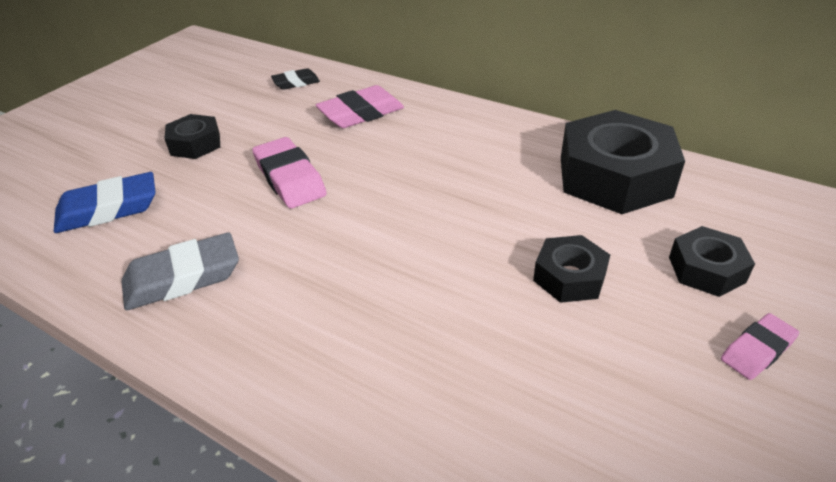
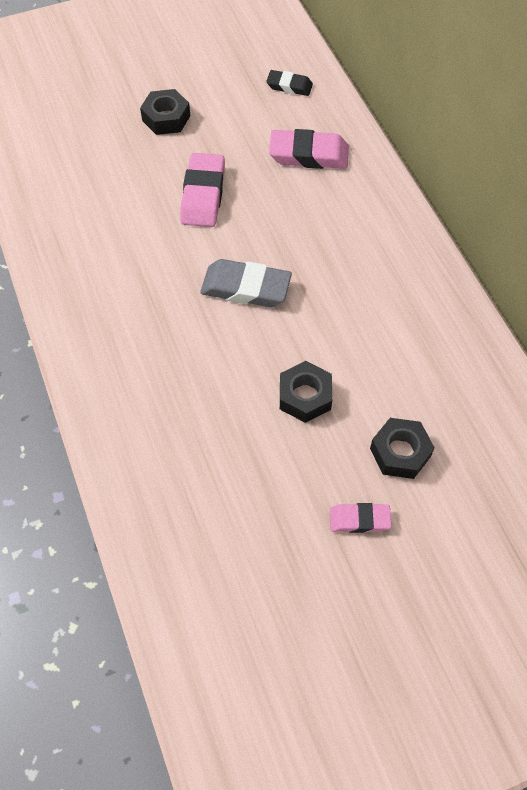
camera: 35 degrees right, 20 degrees up
blue eraser [54,172,155,233] -> none
grey eraser [121,232,239,310] -> grey eraser moved to [200,259,292,307]
black nut [561,110,685,214] -> none

